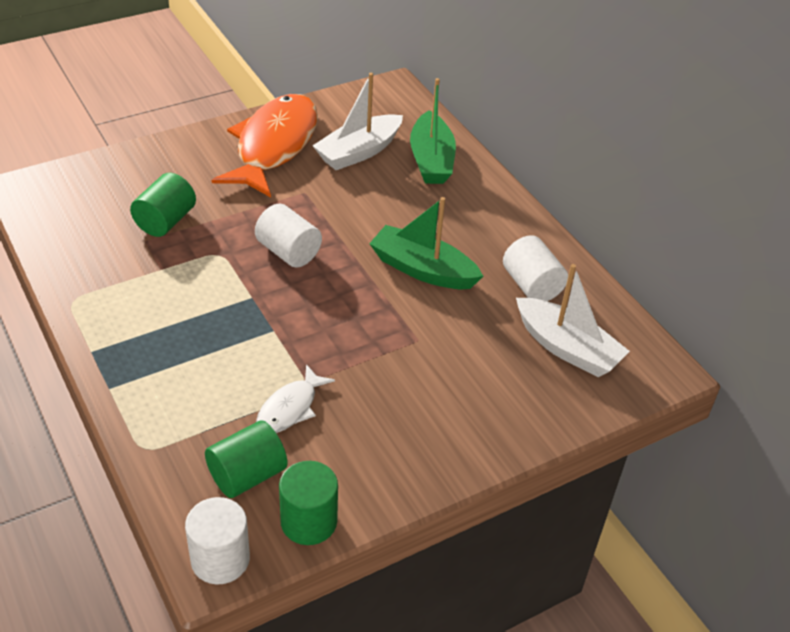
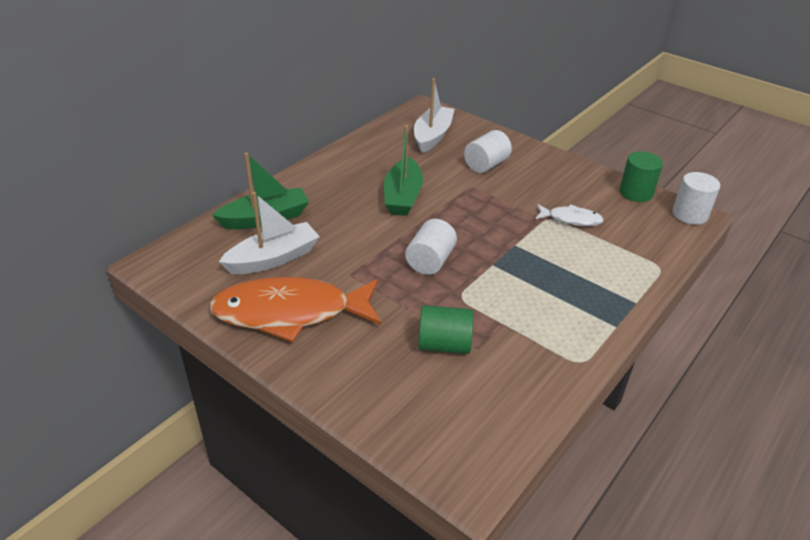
camera: 110 degrees left, 5 degrees down
green cylinder [205,420,288,498] -> none
white boat [313,73,403,170] -> white boat turned 60 degrees counterclockwise [219,192,320,274]
white cylinder [503,235,568,301] -> white cylinder moved to [464,130,512,173]

